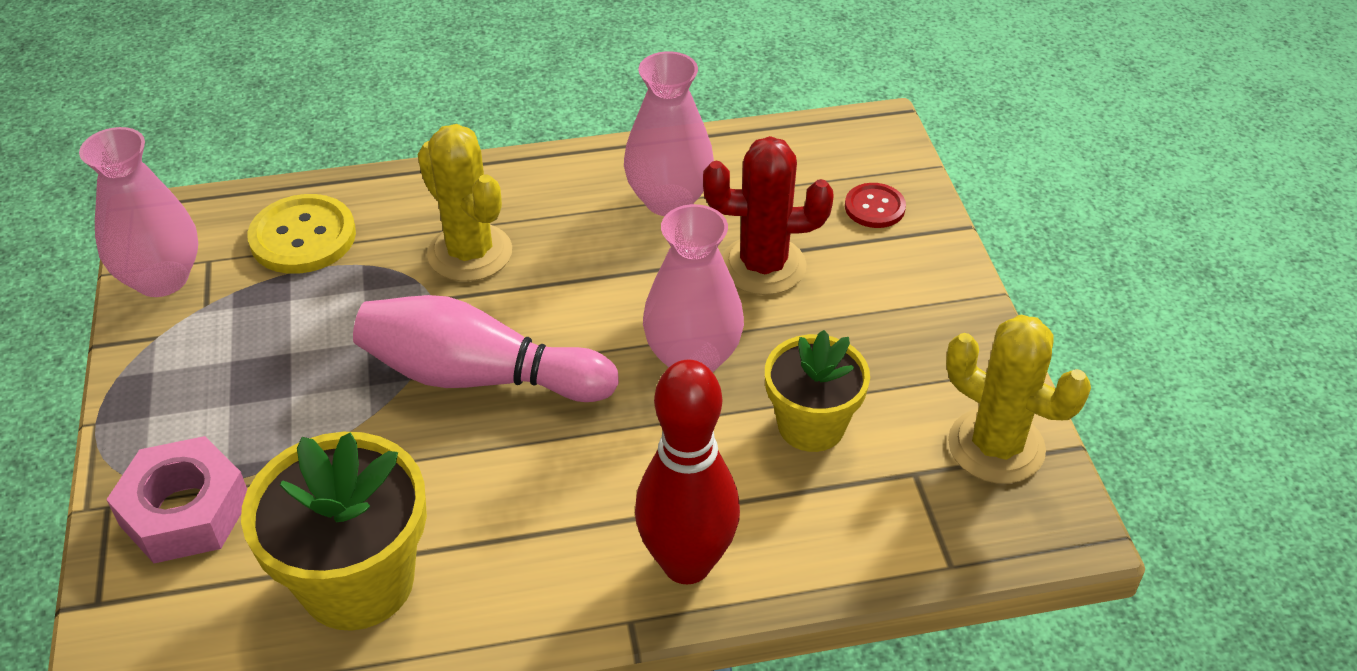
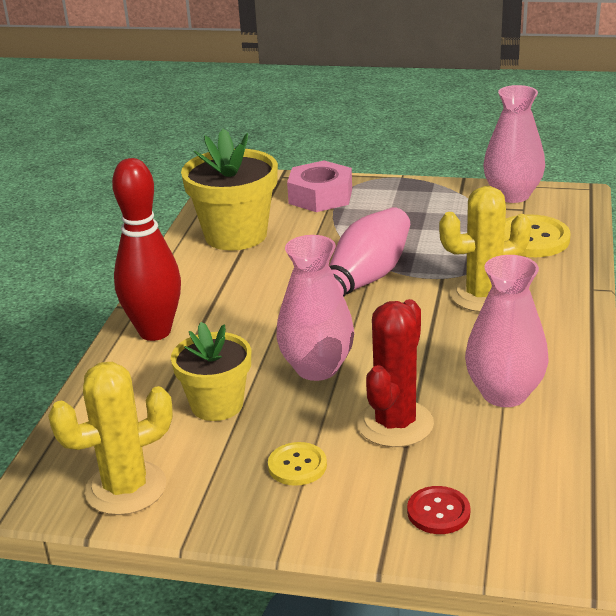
camera: 115 degrees right, 15 degrees down
none -> yellow button [268,442,327,486]

